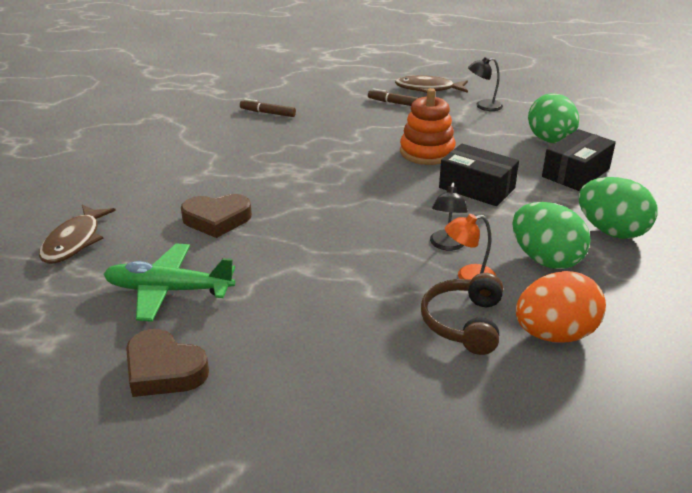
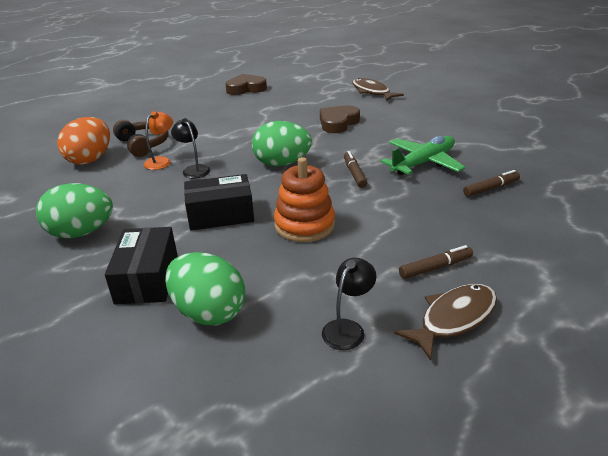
camera: 135 degrees right, 0 degrees up
green plane [104,243,235,322] -> green plane moved to [381,136,465,175]
green egg [512,202,591,269] -> green egg moved to [252,121,312,166]
none -> brown marker [344,151,368,188]

